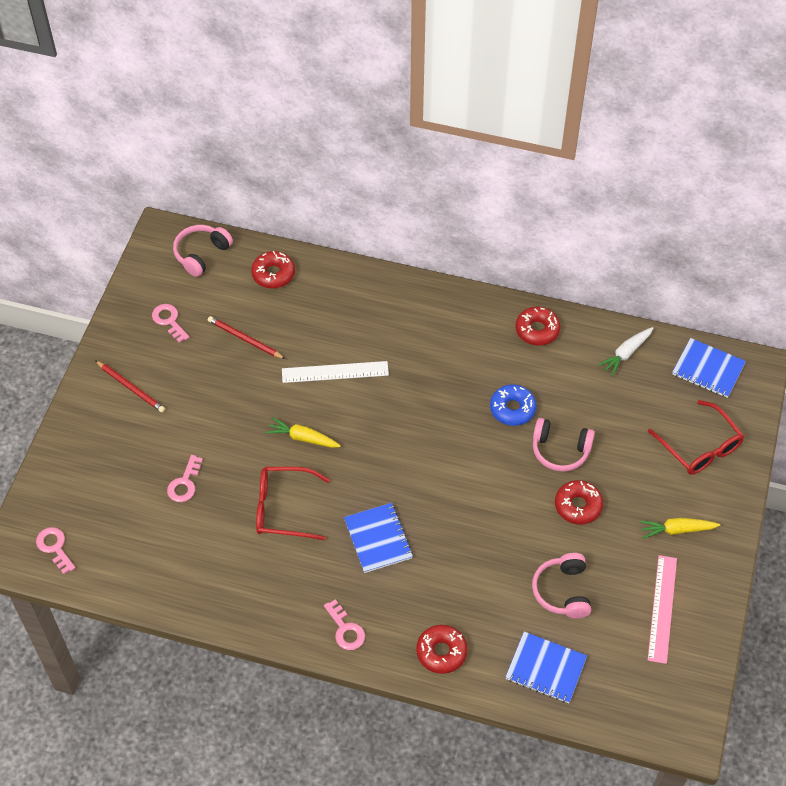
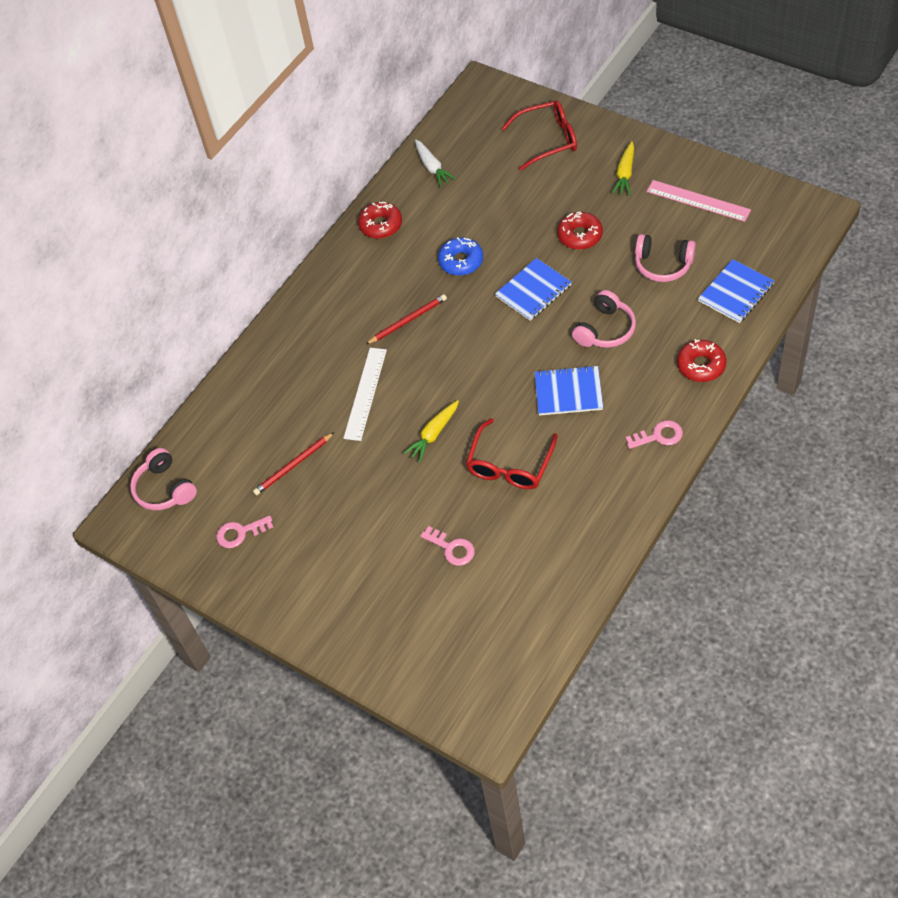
camera: 65 degrees left, 0 degrees up
pink key [36,527,75,574] -> none
red pencil [95,360,165,413] -> red pencil moved to [365,294,447,345]
red donut [251,251,295,289] -> none
pink headphones [533,418,595,472] -> pink headphones moved to [572,290,636,348]
blue notebook [672,338,746,398] -> blue notebook moved to [495,258,572,321]

